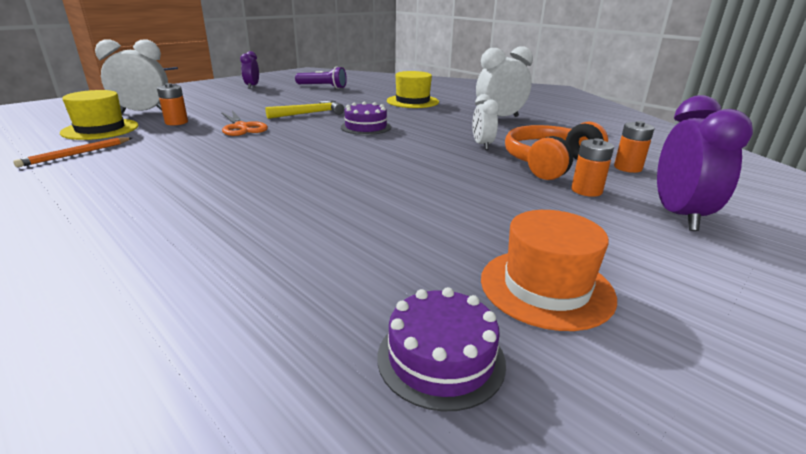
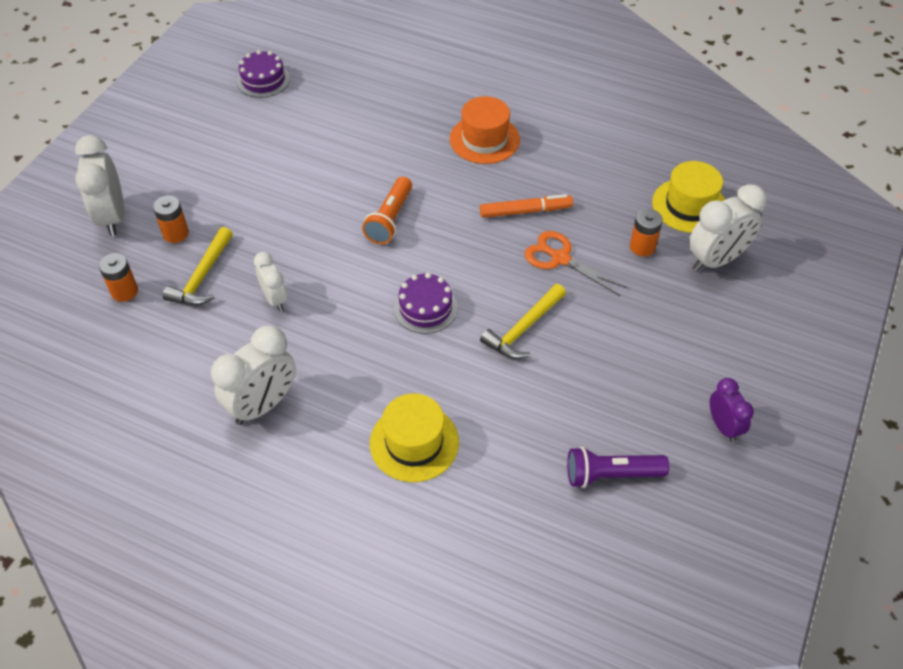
camera: 160 degrees right, 25 degrees up
orange pencil [13,137,132,167] -> none
orange hat [481,210,617,331] -> orange hat moved to [450,96,520,164]
orange headphones [505,121,608,180] -> yellow hammer [163,227,233,306]
purple clock [657,95,753,231] -> white clock [75,135,124,236]
none -> orange flashlight [362,177,412,244]
none -> orange marker [480,194,573,218]

